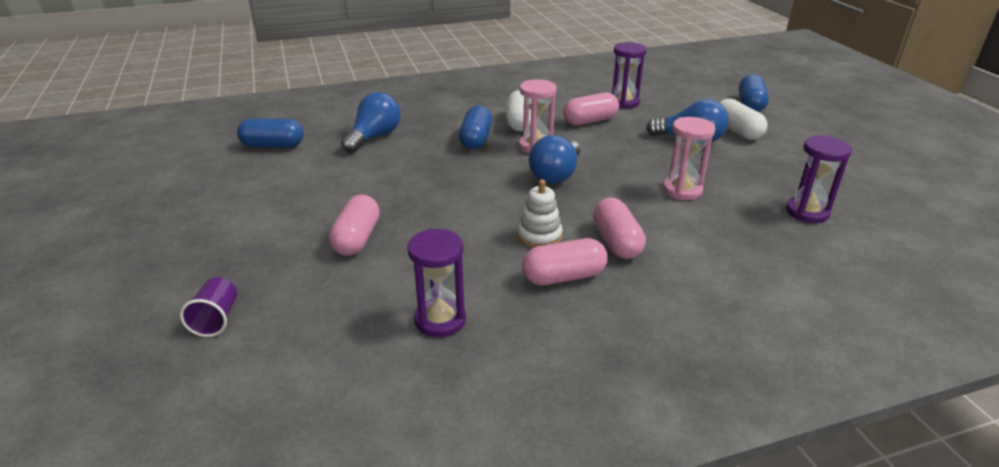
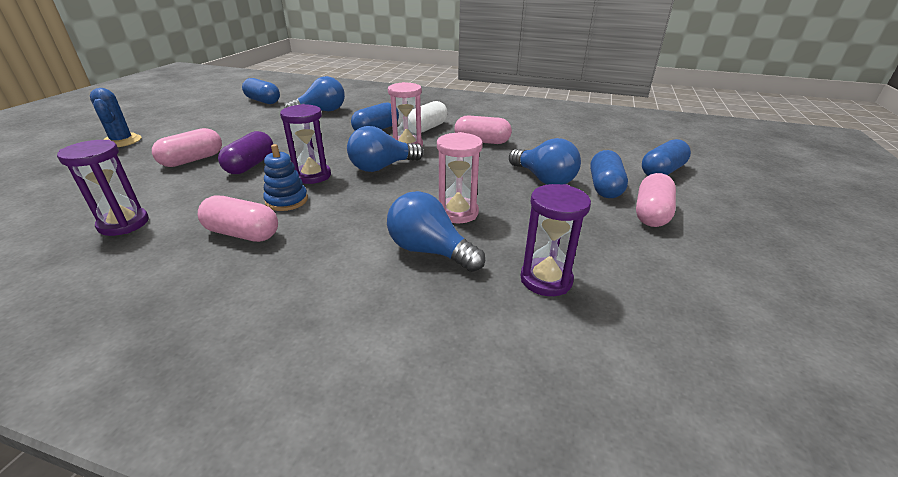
camera: 35 degrees right, 0 degrees up
purple cup [180,277,237,337] -> none
white stacking toy [518,180,562,248] -> blue stacking toy [263,144,308,211]
pink capsule [593,198,646,259] -> pink capsule moved to [636,173,676,227]
purple hourglass [612,42,647,109] -> purple hourglass moved to [280,104,331,184]
white capsule [719,99,767,140] -> blue capsule [590,150,628,198]
none -> blue cactus [90,88,141,147]
none -> purple capsule [218,131,273,174]
none -> blue light bulb [387,191,485,272]

